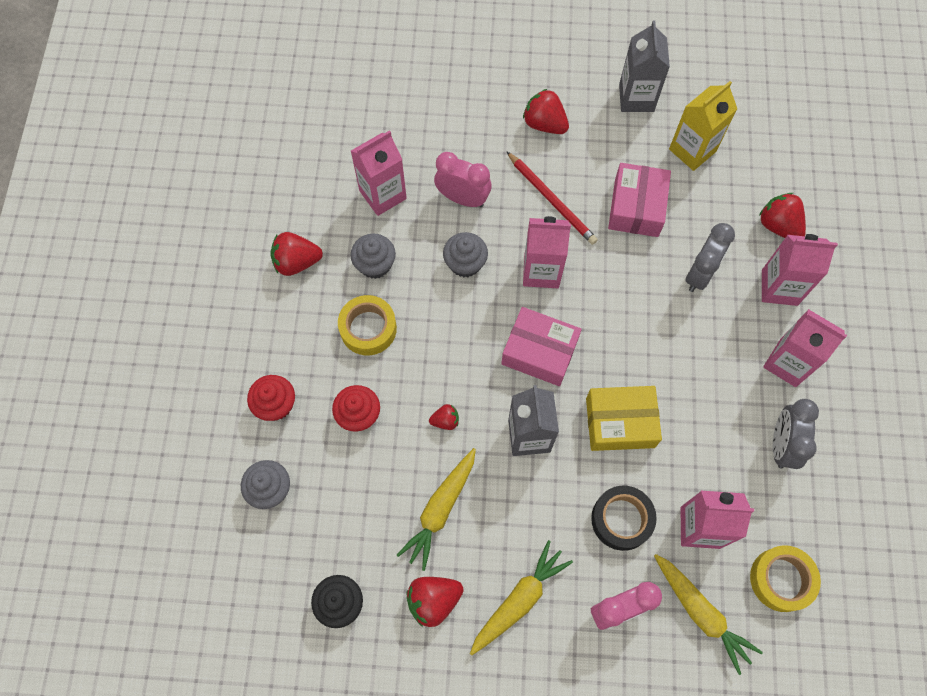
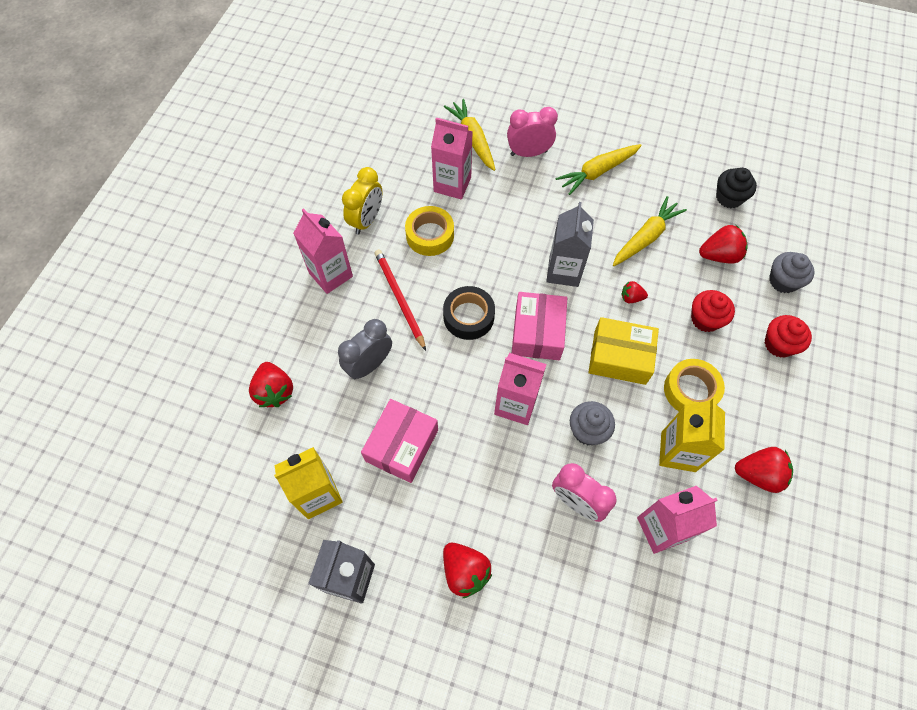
camera: 165 degrees left, 5 degrees down
grey cupcake [350,234,396,279] -> yellow carton [659,398,725,472]
red strawberry [406,577,464,627] -> red strawberry moved to [699,225,748,264]
pink box [501,307,582,386] -> pink box turned 60 degrees clockwise [512,292,567,360]
red pencil [506,151,598,245] -> red pencil moved to [374,249,426,351]
yellow box [586,386,662,451] -> yellow box moved to [588,317,659,385]
black tape [591,486,657,551] -> black tape moved to [443,286,495,340]
yellow tape [750,545,821,612] -> yellow tape moved to [405,206,454,256]
pink carton [762,234,838,306] -> none
grey clock [773,399,819,469] -> yellow clock [342,167,383,234]

